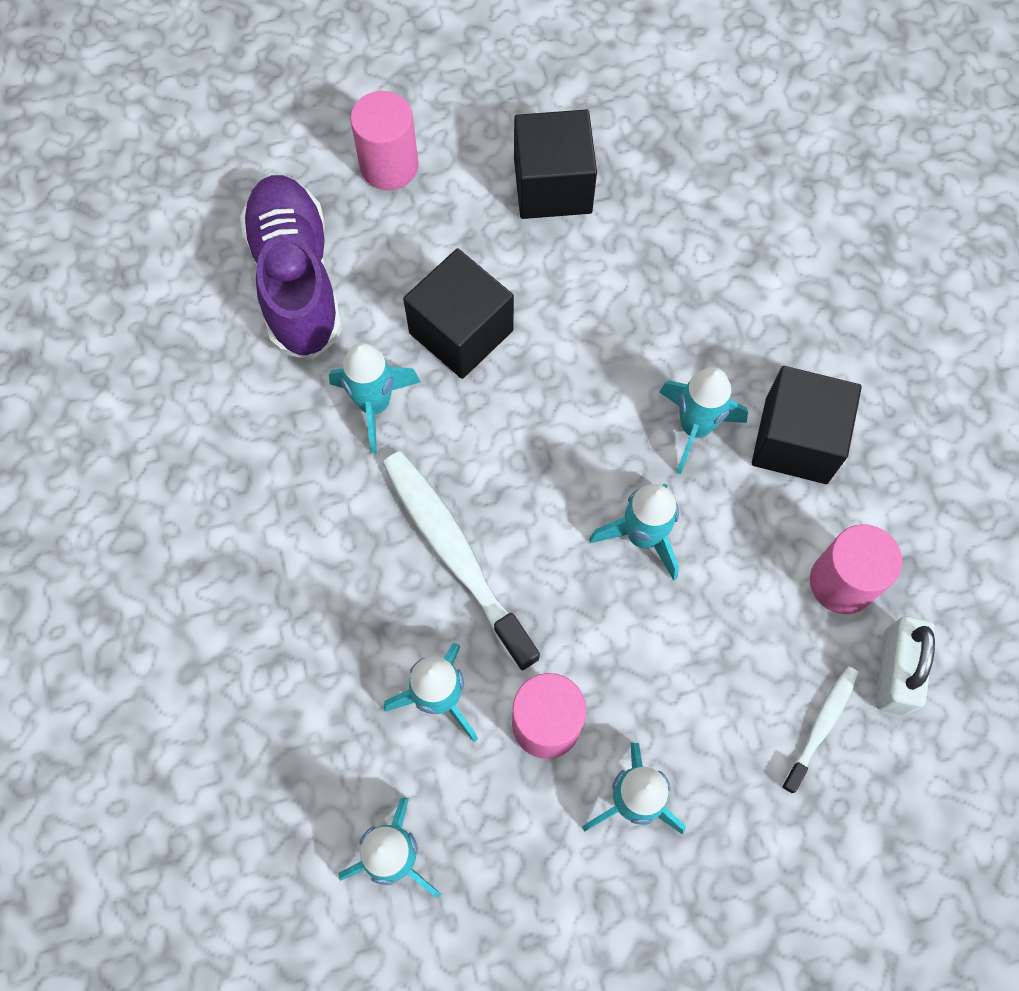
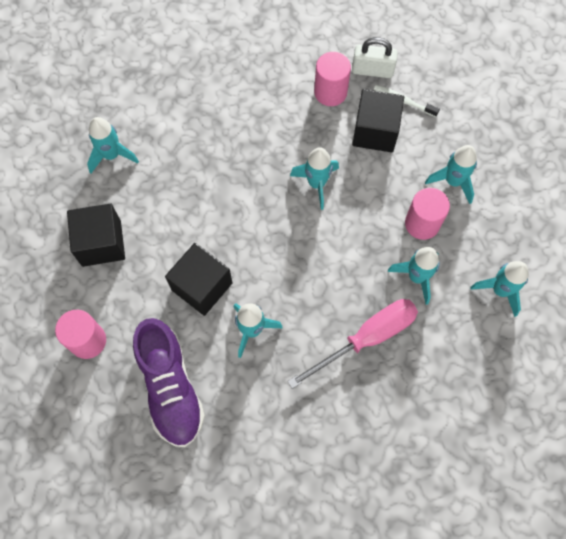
camera: 95 degrees left, 0 degrees up
purple shoe [240,175,342,360] -> purple shoe turned 90 degrees counterclockwise [133,318,205,447]
white toothbrush [382,451,540,671] -> none
turquoise rocket [659,367,748,474] -> turquoise rocket moved to [87,117,139,173]
black cube [752,366,862,484] -> black cube moved to [352,89,404,152]
none -> pink screwdriver [287,299,418,389]

